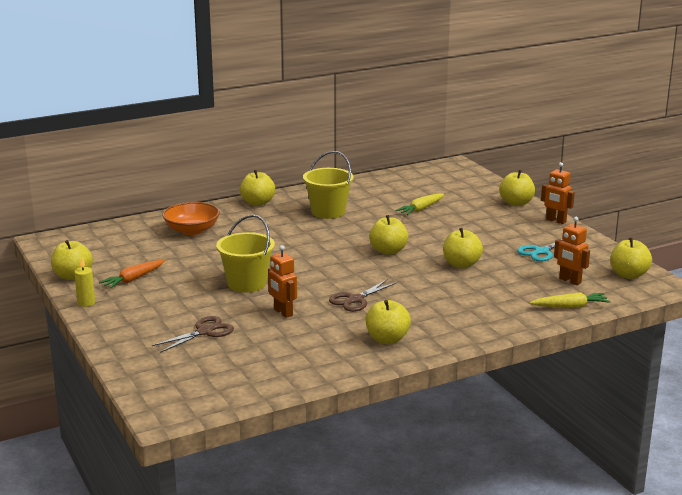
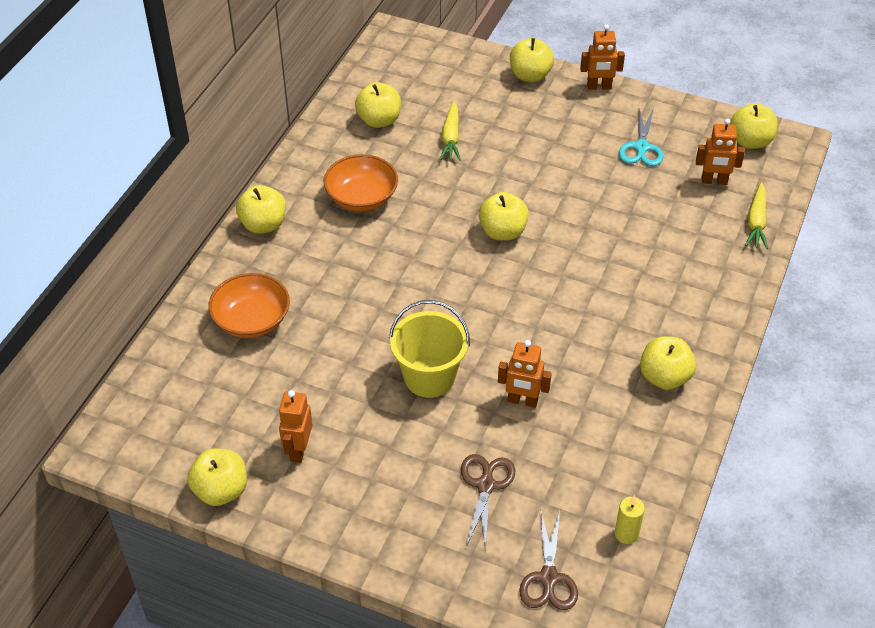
camera: 40 degrees left, 25 degrees up
yellow candle [74,258,95,307] -> yellow candle moved to [615,495,645,544]
orange carrot [99,260,165,289] -> orange robot [279,390,312,463]
yellow bucket [303,151,354,219] -> orange bowl [324,154,398,211]
brown scissors [329,280,397,312] -> brown scissors moved to [519,511,578,610]
yellow apple [443,228,483,268] -> yellow apple moved to [355,82,401,128]
yellow carrot [530,292,610,308] -> yellow carrot turned 150 degrees clockwise [745,183,768,249]

